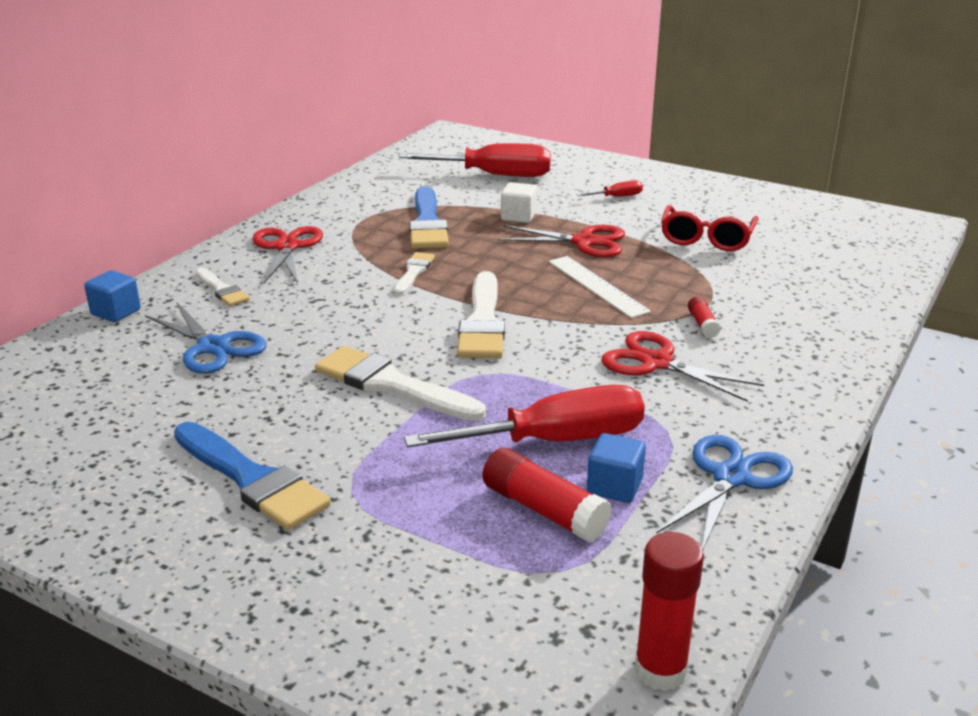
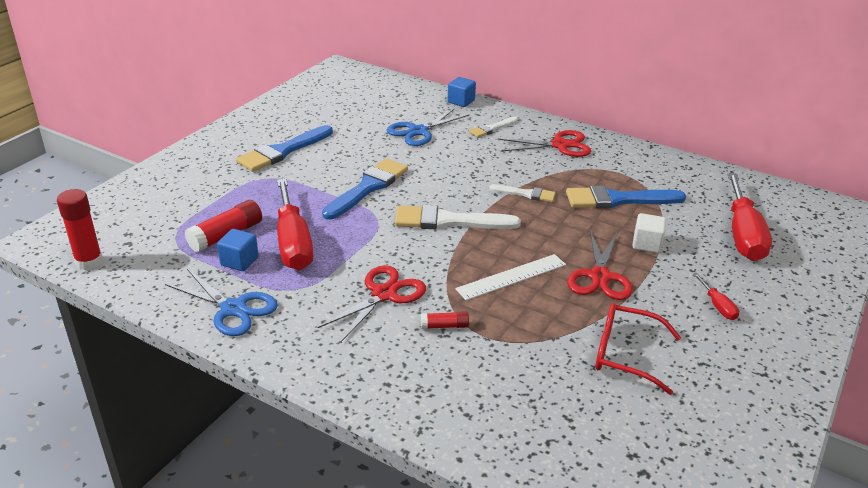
camera: 90 degrees right, 5 degrees up
white brush [315,346,486,421] -> blue brush [322,158,408,220]

